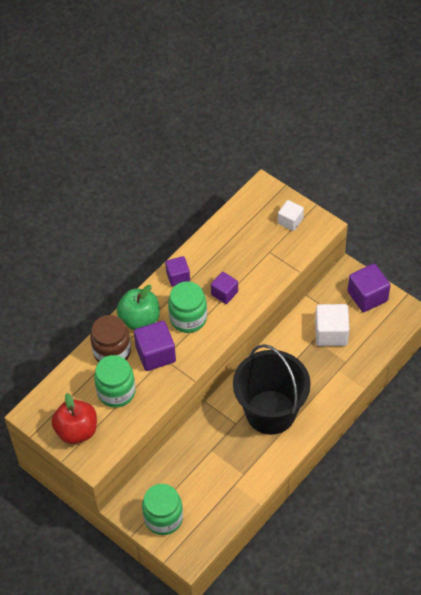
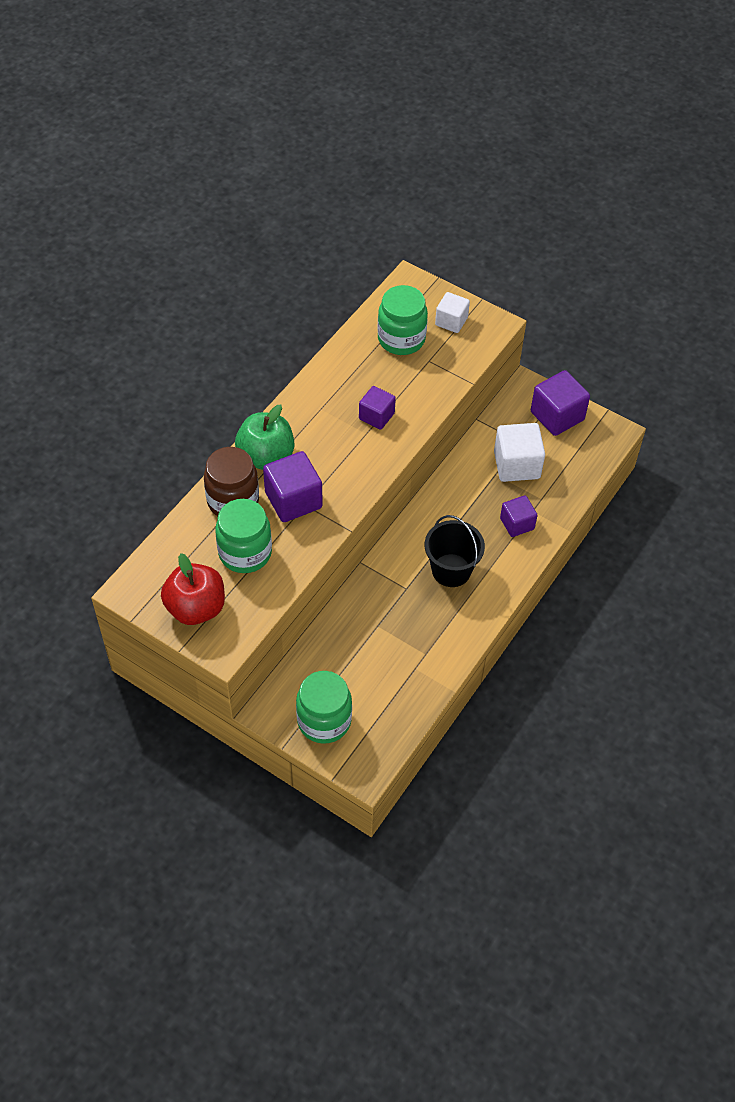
camera: 10 degrees left, 0 degrees up
purple cube [165,256,190,286] -> purple cube moved to [500,495,538,537]
green jar [168,281,207,333] -> green jar moved to [378,285,428,355]
black bucket [233,344,311,435] -> black bucket [425,515,485,587], size x0.58

